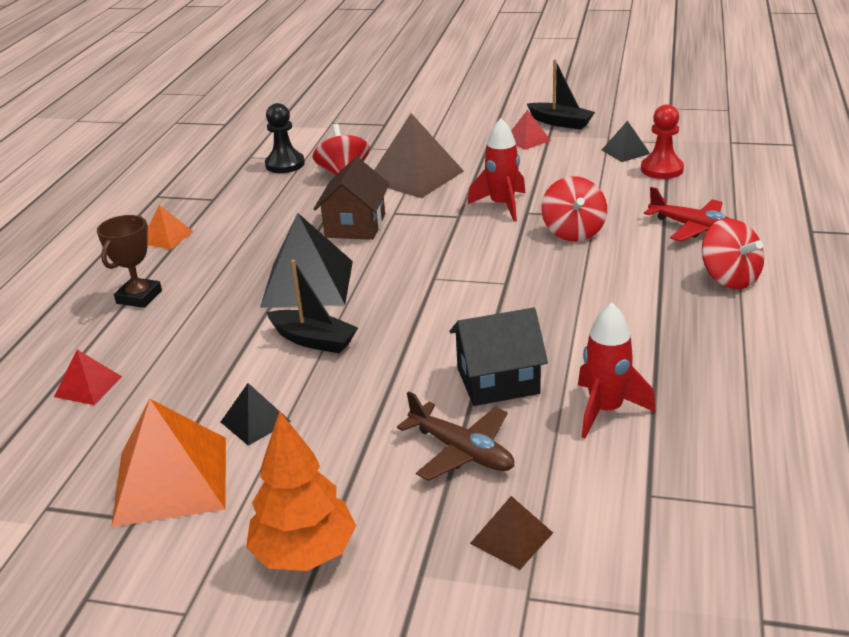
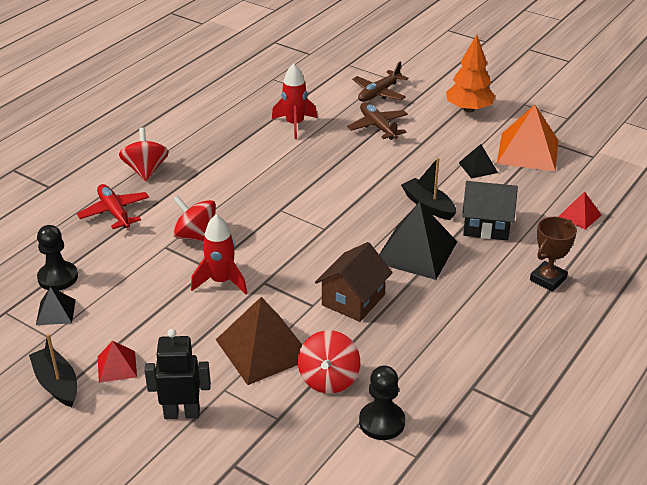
camera: 160 degrees left, 5 degrees up
orange pyramid [147,205,193,250] -> none
black house [449,308,548,406] -> black house moved to [462,181,518,240]
brown pyramid [470,496,553,570] -> brown plane [352,62,408,102]
red spinning top [541,176,607,242] -> red spinning top turned 75 degrees counterclockwise [173,195,216,242]
red pawn [641,104,684,179] -> black pawn [37,225,78,291]
none -> black robot [144,329,211,419]

